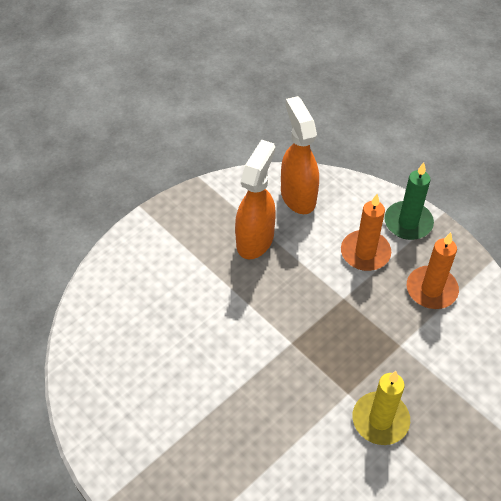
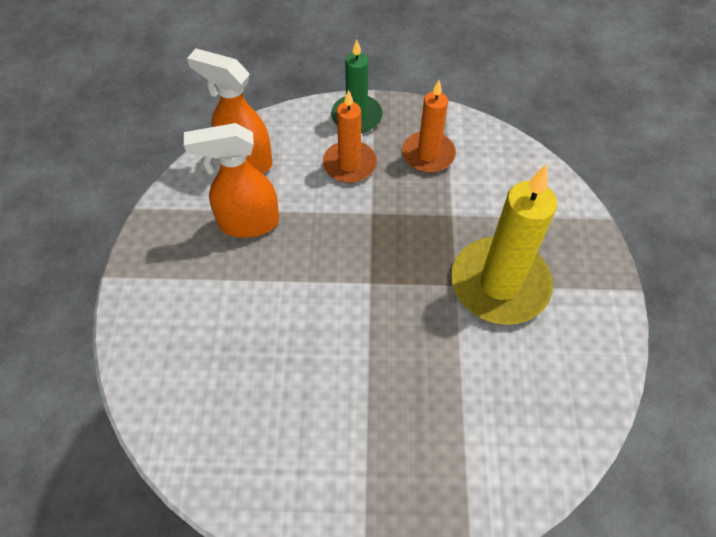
camera: 45 degrees left, 5 degrees up
orange spray bottle [235,140,276,259] -> orange spray bottle turned 75 degrees counterclockwise [184,123,279,238]
yellow candle [353,371,410,445] -> yellow candle [451,164,557,325], size x1.65

